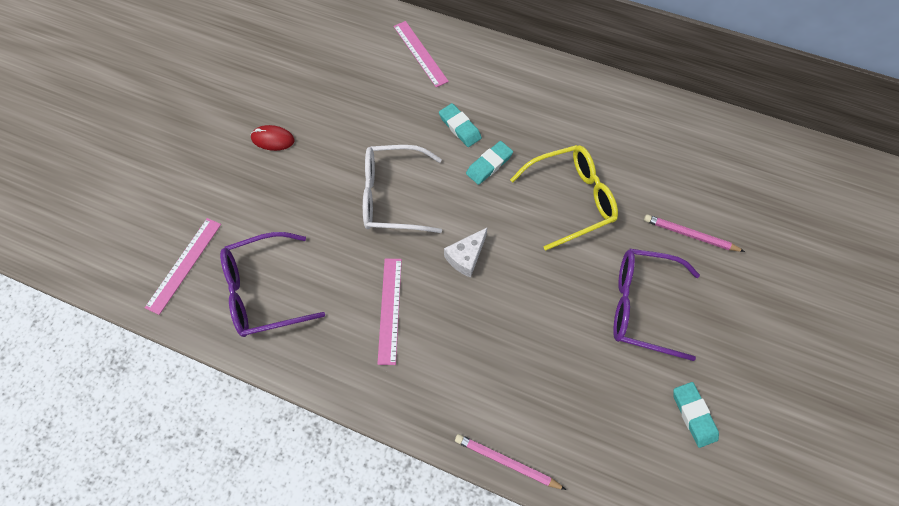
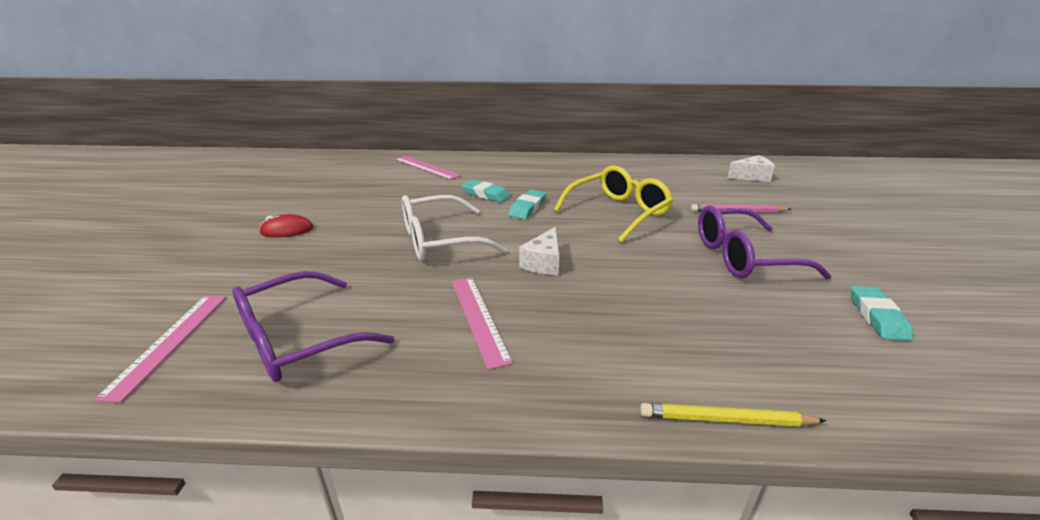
camera: 20 degrees left, 35 degrees down
pink pencil [455,434,566,490] -> yellow pencil [640,403,826,426]
turquoise eraser [673,382,719,448] -> turquoise eraser turned 45 degrees clockwise [851,286,913,341]
none -> white cheese [727,155,775,182]

